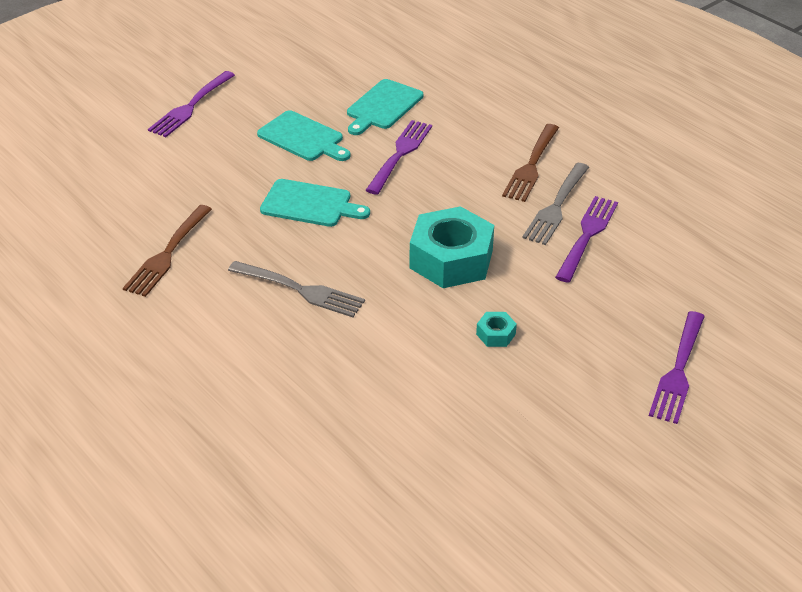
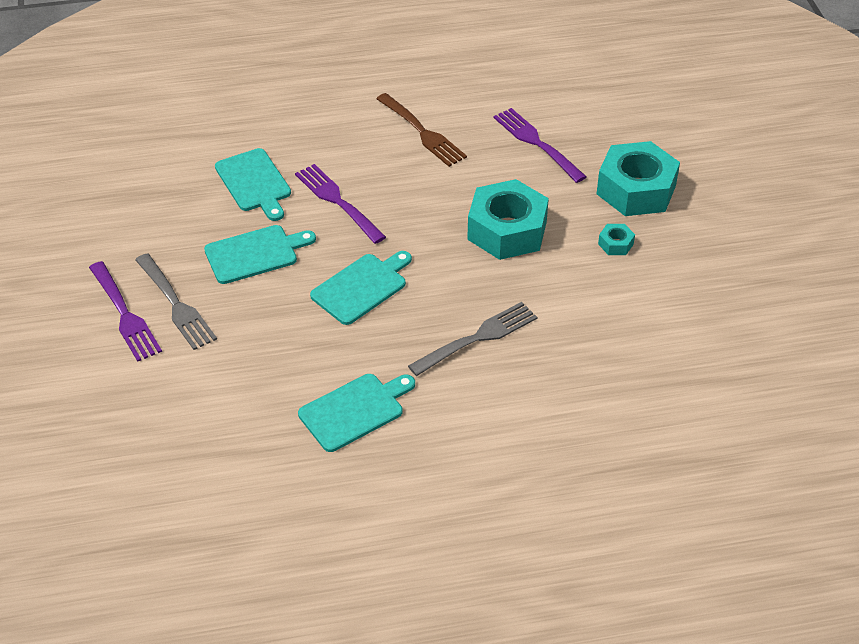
camera: 60 degrees left, 5 degrees up
brown fork [123,205,212,297] -> turquoise cutting board [298,374,415,452]
grey fork [522,163,589,245] -> grey fork moved to [135,253,217,350]
purple fork [649,311,705,424] -> none
none -> turquoise nut [597,141,680,216]

